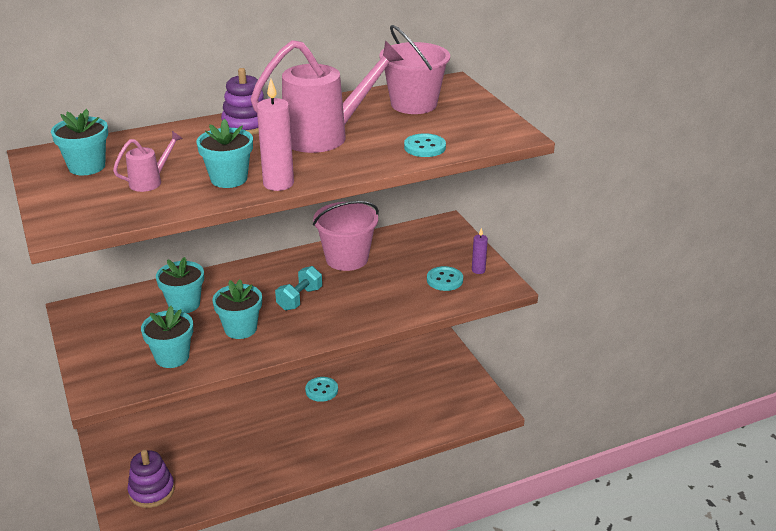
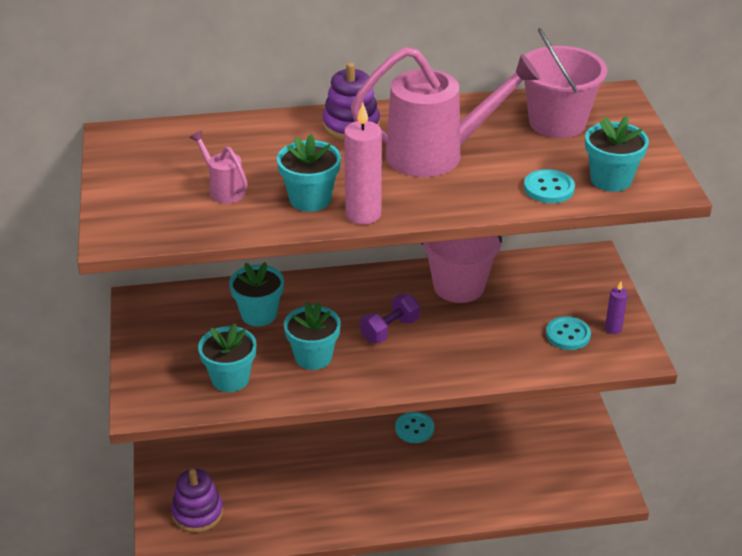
camera: 15 degrees right, 5 degrees up
turquoise flower pot [51,109,108,175] -> turquoise flower pot moved to [585,116,649,192]
pink watering can [113,131,183,192] -> pink watering can turned 105 degrees counterclockwise [190,131,248,203]
turquoise dumbbell [275,266,322,310] -> purple dumbbell [360,294,420,343]

